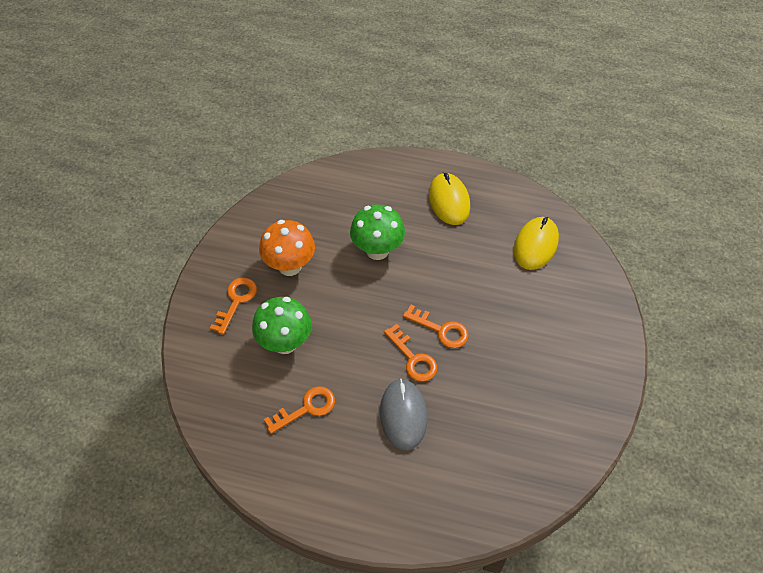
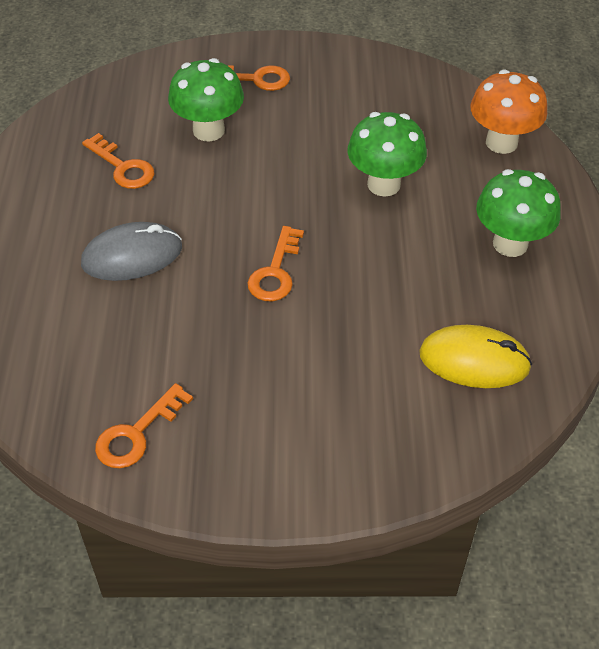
camera: 75 degrees right, 5 degrees down
orange mushroom [259,220,315,276] -> orange mushroom moved to [470,70,547,154]
orange key [384,324,437,382] -> orange key moved to [95,383,193,468]
yellow mouse [429,173,470,225] -> green mushroom [476,169,561,257]

